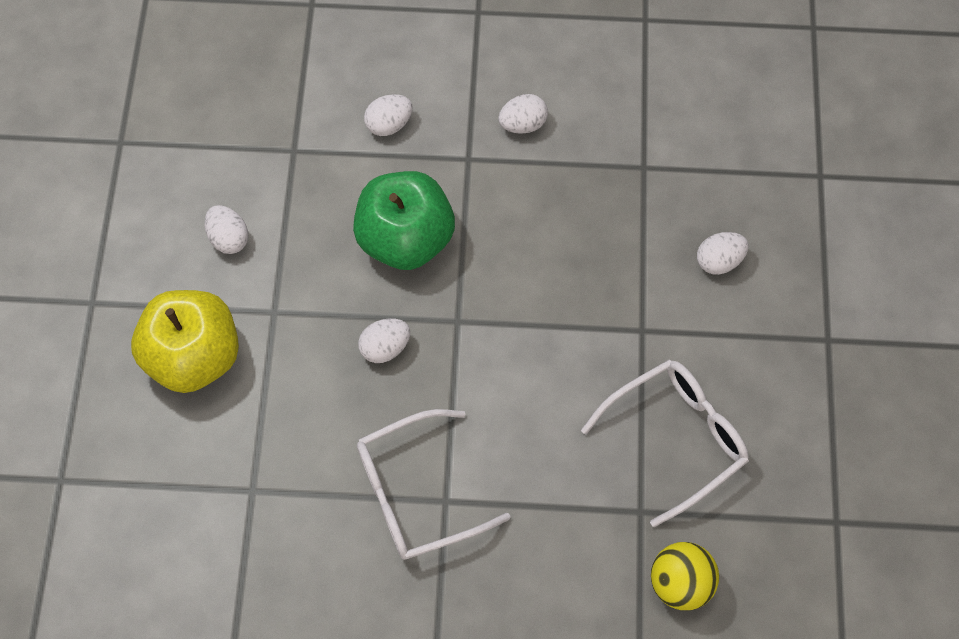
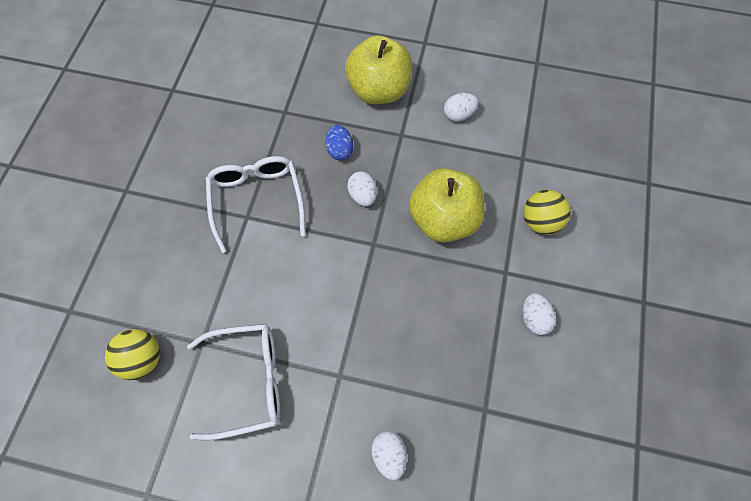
camera: 100 degrees right, 0 degrees up
green apple [353,171,455,270] -> yellow apple [409,168,485,242]
white egg [364,94,412,136] -> yellow ball [523,190,571,235]
white glasses [581,360,749,527] -> white glasses turned 75 degrees counterclockwise [187,324,280,440]
none -> blue egg [326,125,353,160]

